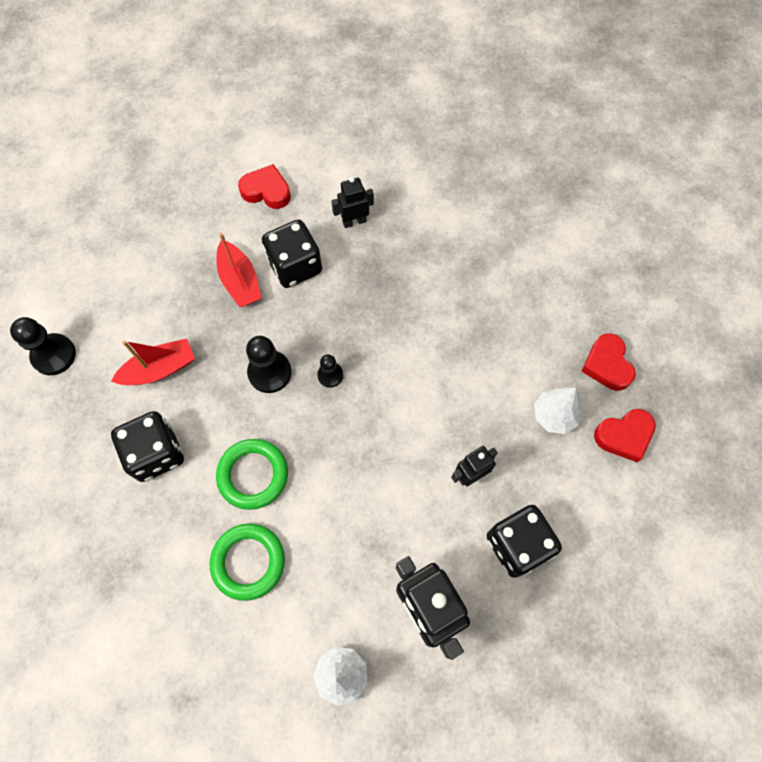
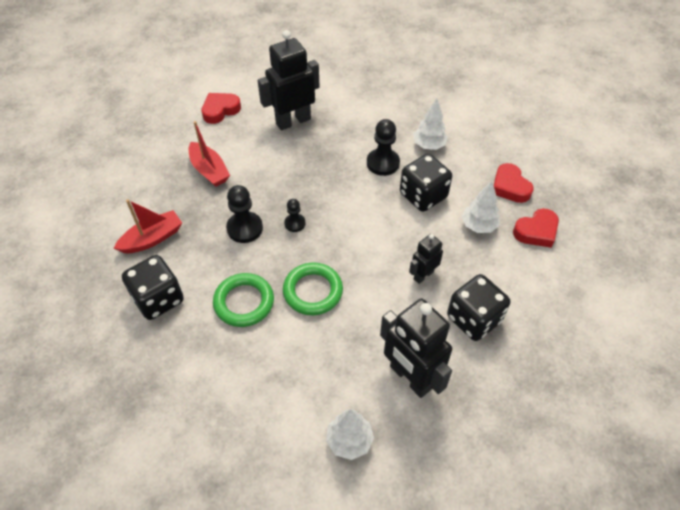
camera: 10 degrees left, 15 degrees down
black pawn [10,317,76,375] -> black pawn moved to [367,119,400,176]
green ring [209,523,285,601] -> green ring moved to [283,263,343,315]
red heart [238,164,291,209] -> red heart turned 45 degrees counterclockwise [201,93,241,124]
black dice [262,220,322,288] -> black dice moved to [400,154,452,212]
black robot [331,177,374,228] -> black robot [258,30,320,131], size x1.87
none -> white tree [413,98,448,150]

